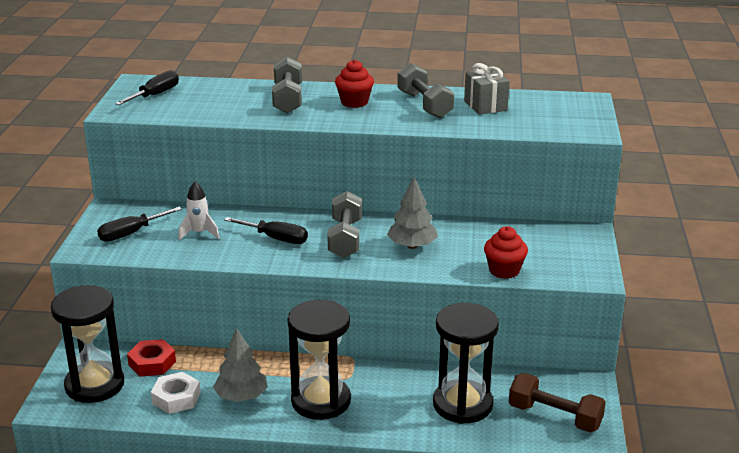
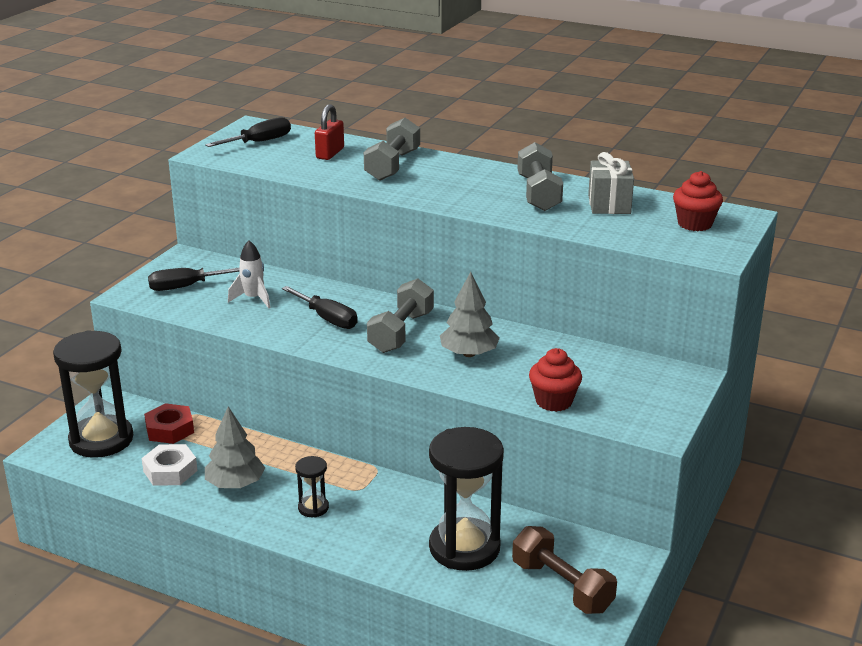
camera: 20 degrees right, 0 degrees up
black hourglass [287,300,351,420] -> black hourglass [295,456,329,517], size x0.45
red cupcake [335,60,374,108] -> red cupcake moved to [673,171,723,231]
none -> red padlock [315,104,344,160]

